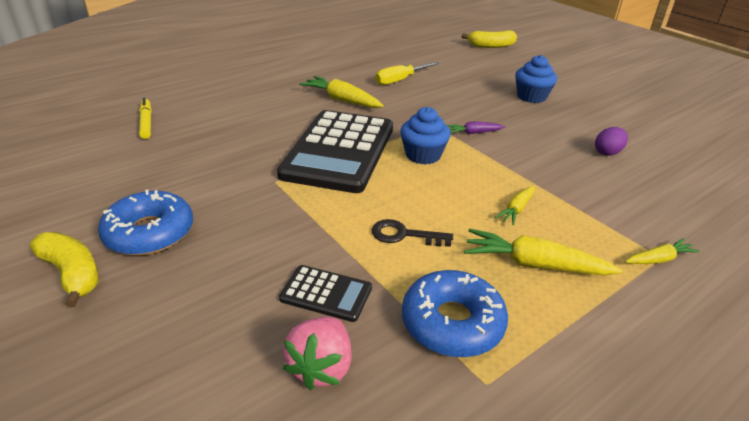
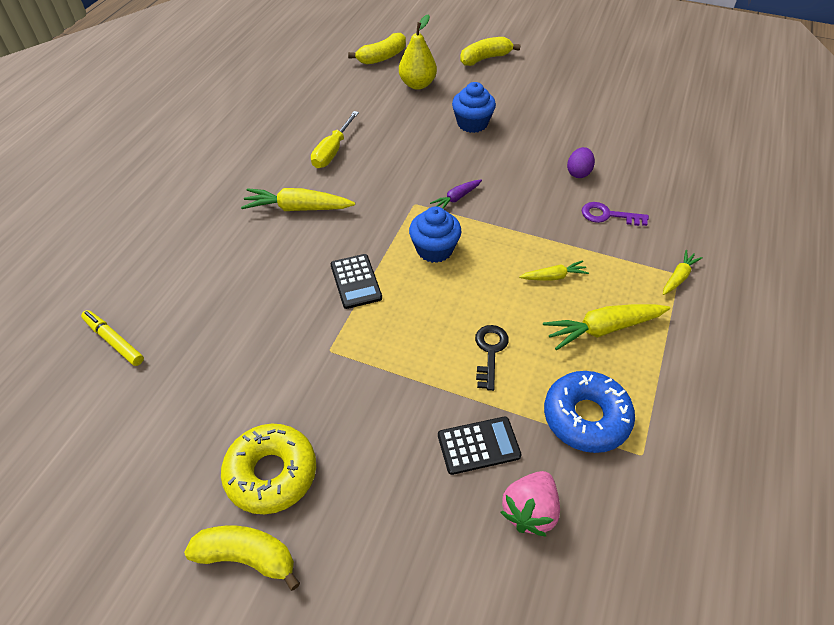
camera: 30 degrees left, 15 degrees up
blue donut [98,190,193,255] -> yellow donut [221,424,316,514]
black calculator [277,110,393,193] -> black calculator [330,254,382,309], size x0.44
pink strawberry [283,317,352,390] -> pink strawberry turned 45 degrees clockwise [500,471,560,537]
black key [372,219,453,247] -> black key turned 120 degrees clockwise [475,325,509,391]
yellow carrot [495,186,535,225] -> yellow carrot turned 105 degrees counterclockwise [519,260,589,280]
none -> yellow pear [399,14,437,90]
none -> yellow banana [460,37,521,66]
none -> purple key [582,202,649,226]

